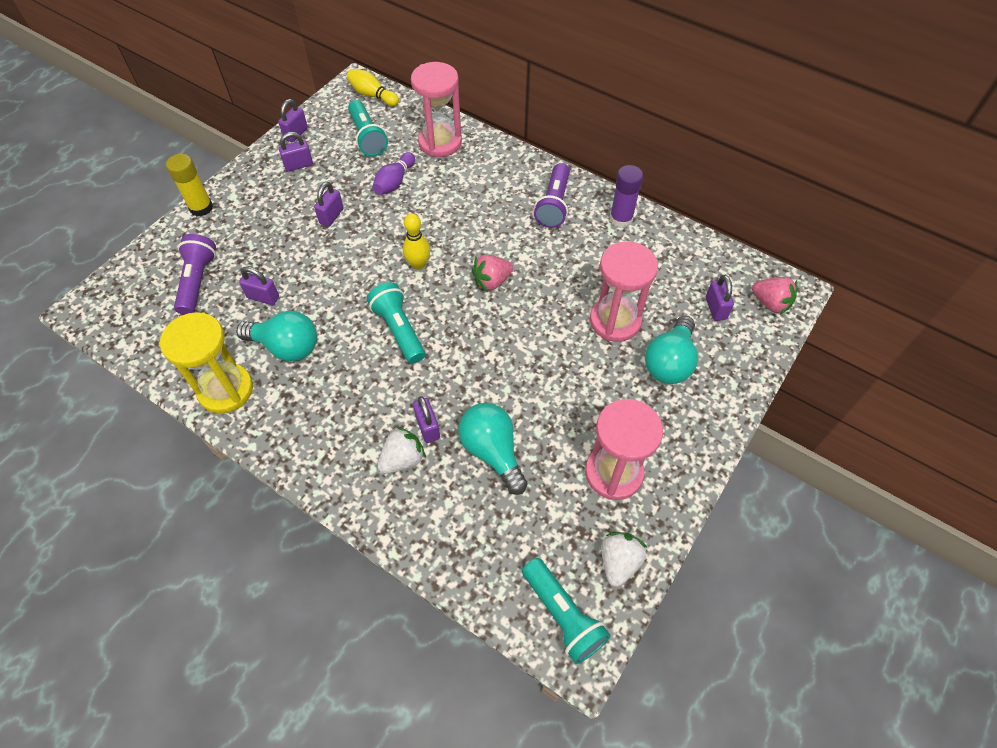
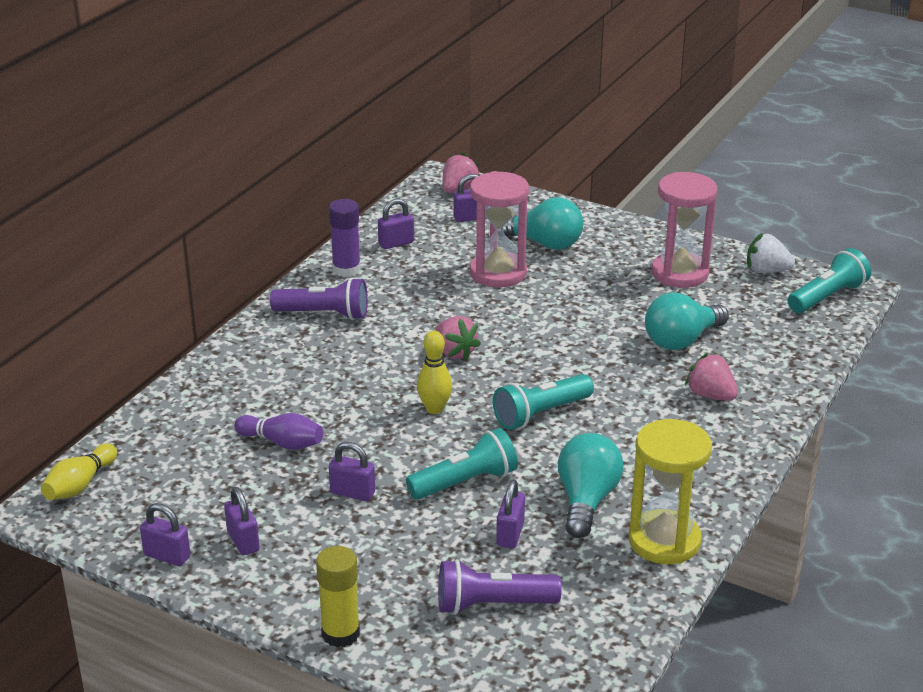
camera: 95 degrees left, 25 degrees down
turquoise flashlight [348,100,388,156] -> turquoise flashlight moved to [406,428,518,500]
white strawberry [378,426,426,474] -> pink strawberry [685,353,738,401]
pink hourglass [411,62,462,157] -> none
purple padlock [413,396,440,443] -> purple padlock moved to [378,198,414,249]

